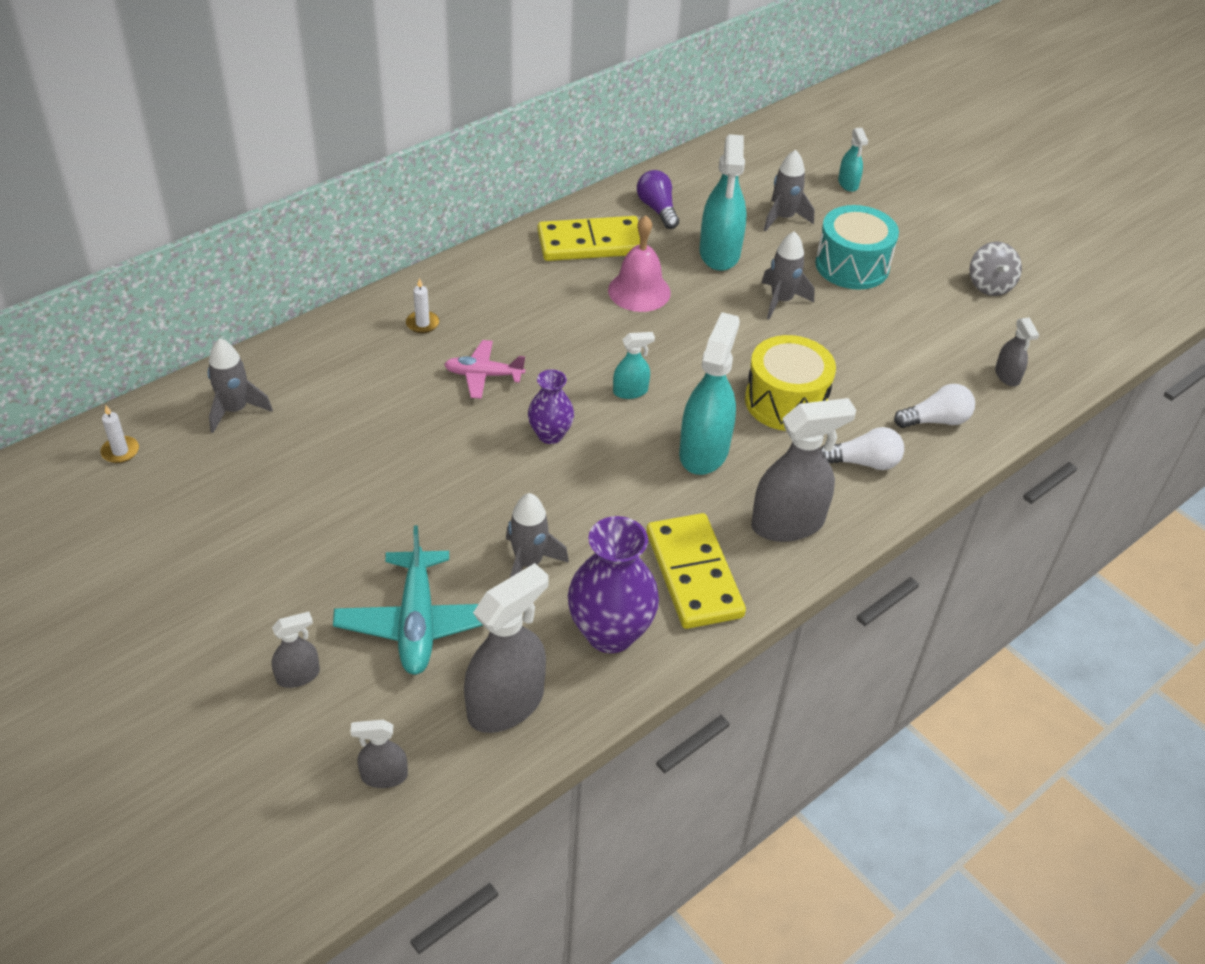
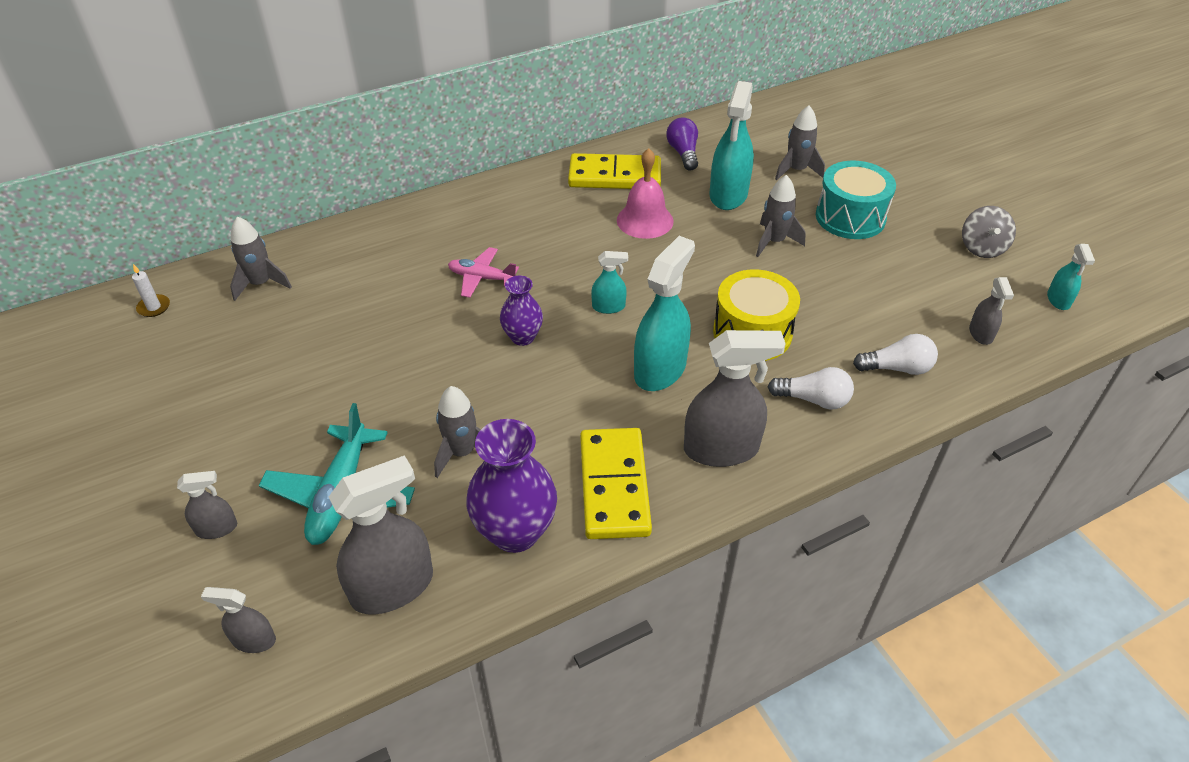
camera: 15 degrees right, 0 degrees up
white candle [406,278,439,333] -> none
turquoise spray bottle [838,128,868,192] -> turquoise spray bottle moved to [1047,244,1095,310]

